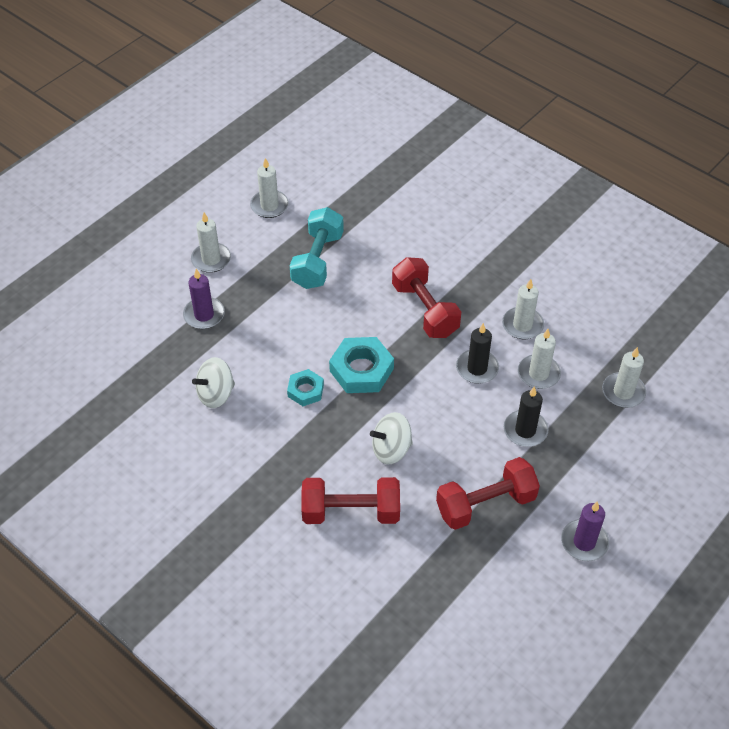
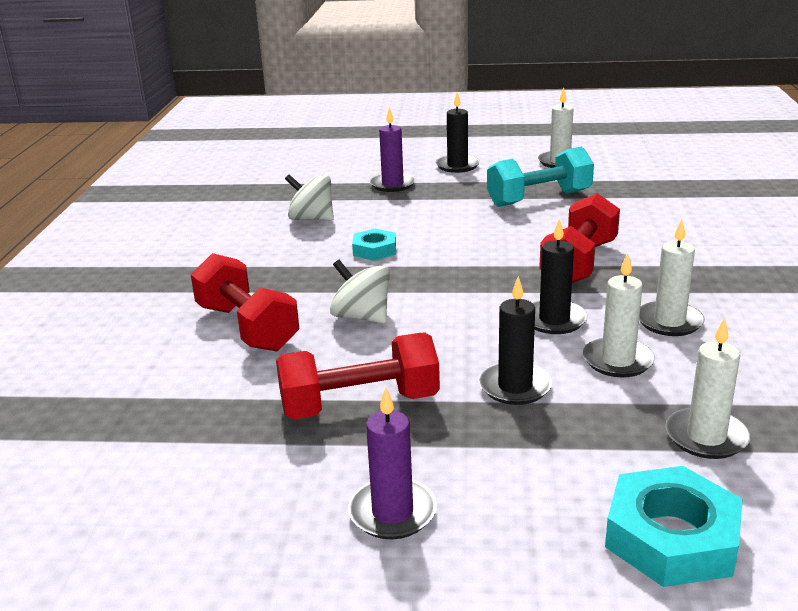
camera: 55 degrees right, 25 degrees down
white candle [191,213,231,273] -> black candle [436,93,480,173]
turquoise nut [329,337,394,393] -> turquoise nut moved to [605,466,743,587]
red dumbbell [436,457,540,530] -> red dumbbell turned 45 degrees counterclockwise [276,332,440,420]

